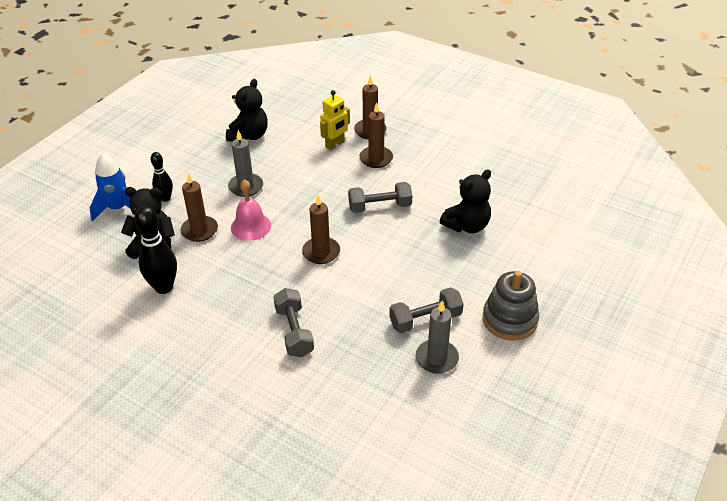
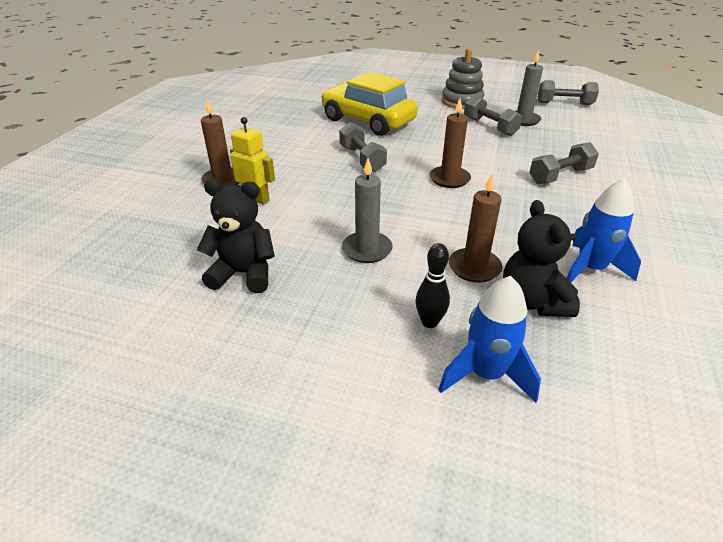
camera: 105 degrees left, 5 degrees down
black bowling pin [134,206,177,294] -> blue rocket [566,178,641,283]
pink bell [231,179,271,241] -> none
brown candle [359,102,393,168] -> none
black teddy bear [440,169,491,233] -> yellow car [321,72,418,136]
none -> grey dumbbell [538,80,599,105]

